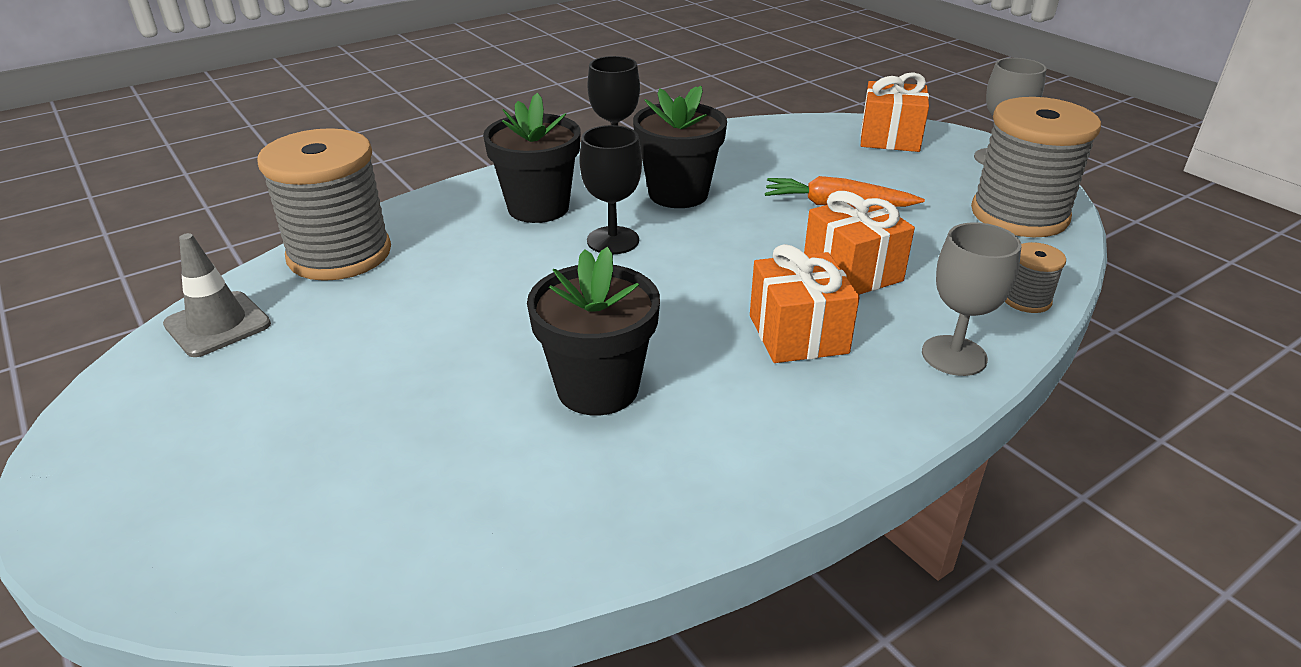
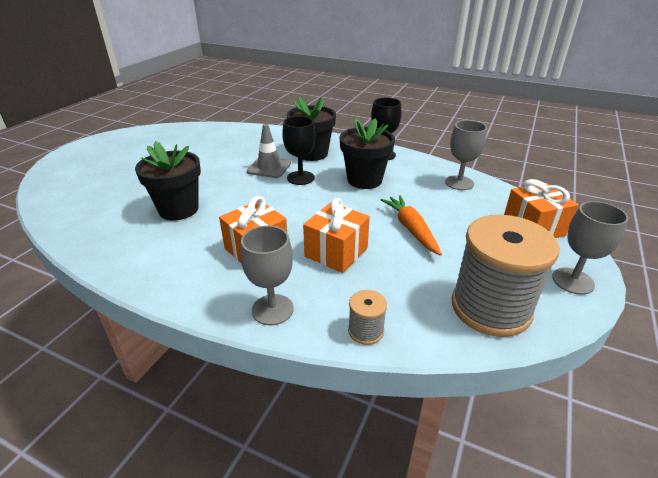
camera: 60 degrees right, 0 degrees up
grey traffic cone [163,233,271,357] -> grey traffic cone moved to [247,124,291,178]
grey spool [257,128,391,281] -> none
none -> grey goblet [445,120,487,190]

